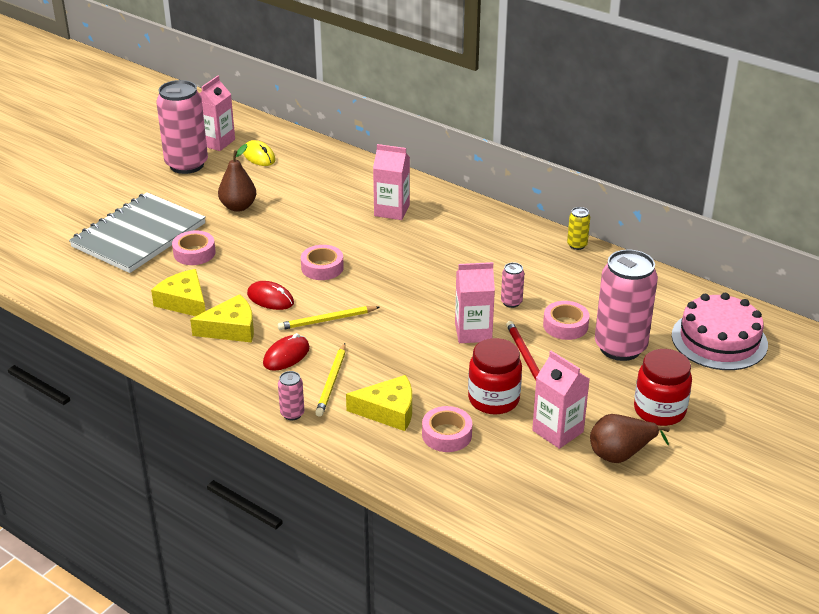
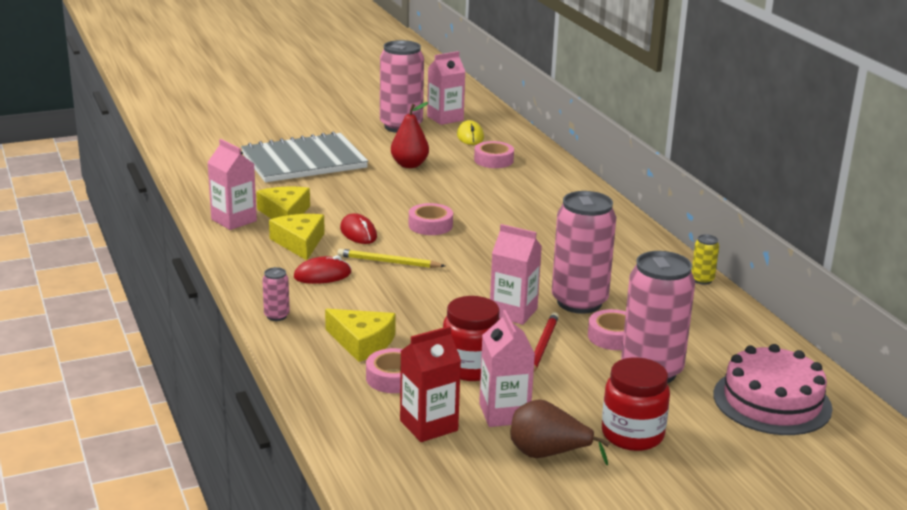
camera: 30 degrees right, 10 degrees down
pink tape [172,230,216,265] -> pink tape moved to [474,141,514,168]
yellow cheese [190,294,254,343] -> yellow cheese turned 120 degrees counterclockwise [269,214,325,260]
brown pear [218,144,256,212] -> red pear [391,102,429,168]
yellow pencil [315,343,346,417] -> none
pink carton [373,144,410,220] -> pink carton moved to [207,139,257,230]
pink can [501,262,524,308] -> pink can [552,191,616,314], size x2.33
none -> red carton [400,326,461,442]

